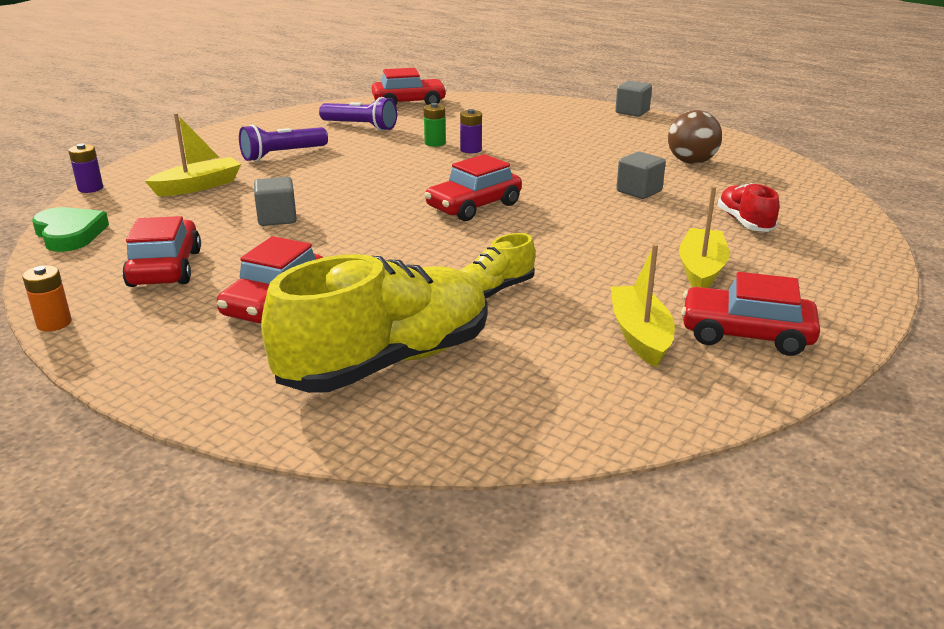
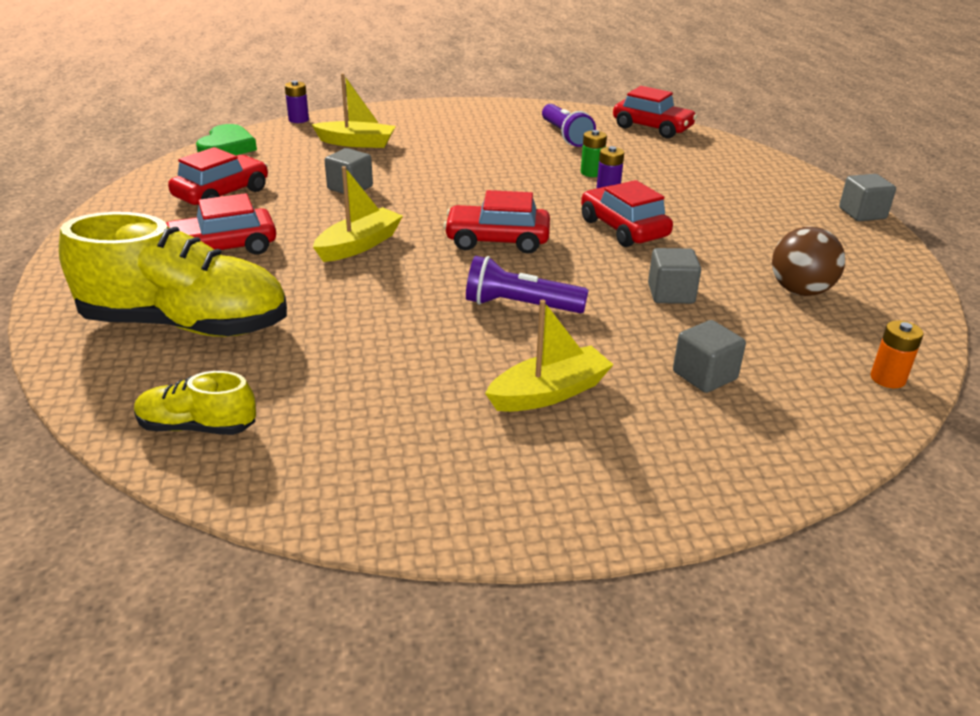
camera: 45 degrees right, 5 degrees up
orange battery [22,265,72,331] -> orange battery moved to [870,320,924,388]
purple flashlight [239,124,328,161] -> purple flashlight moved to [466,256,589,313]
yellow shoe [460,233,535,299] -> yellow shoe moved to [134,371,256,435]
yellow boat [611,244,675,367] -> yellow boat moved to [313,166,403,262]
red car [681,272,820,356] -> red car moved to [581,180,673,247]
red shoe [718,183,779,232] -> grey cube [673,320,746,393]

